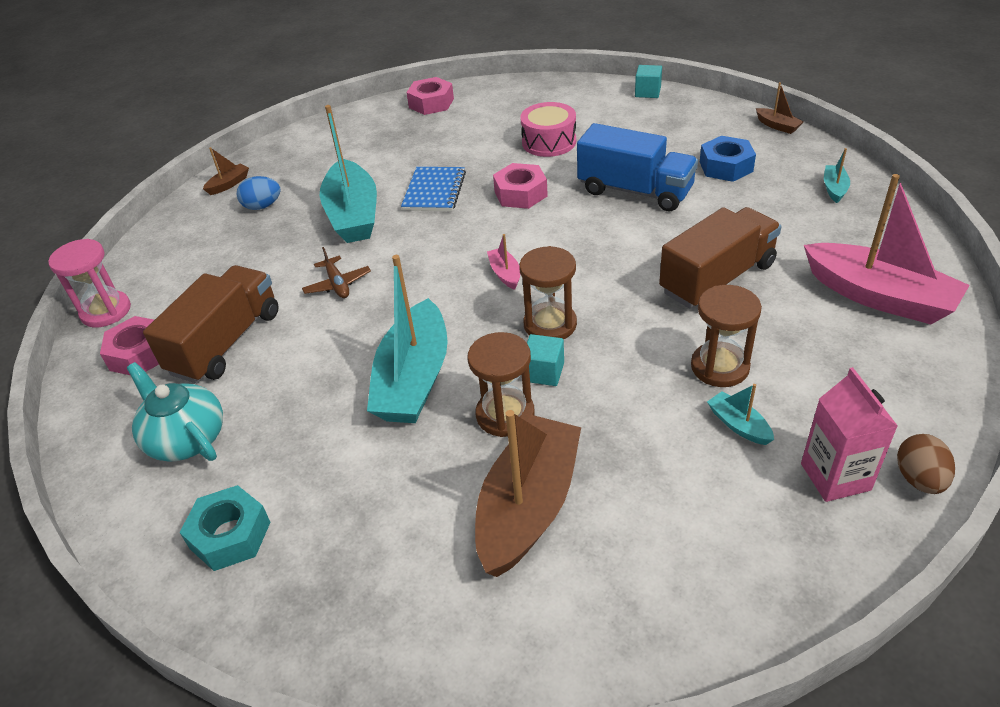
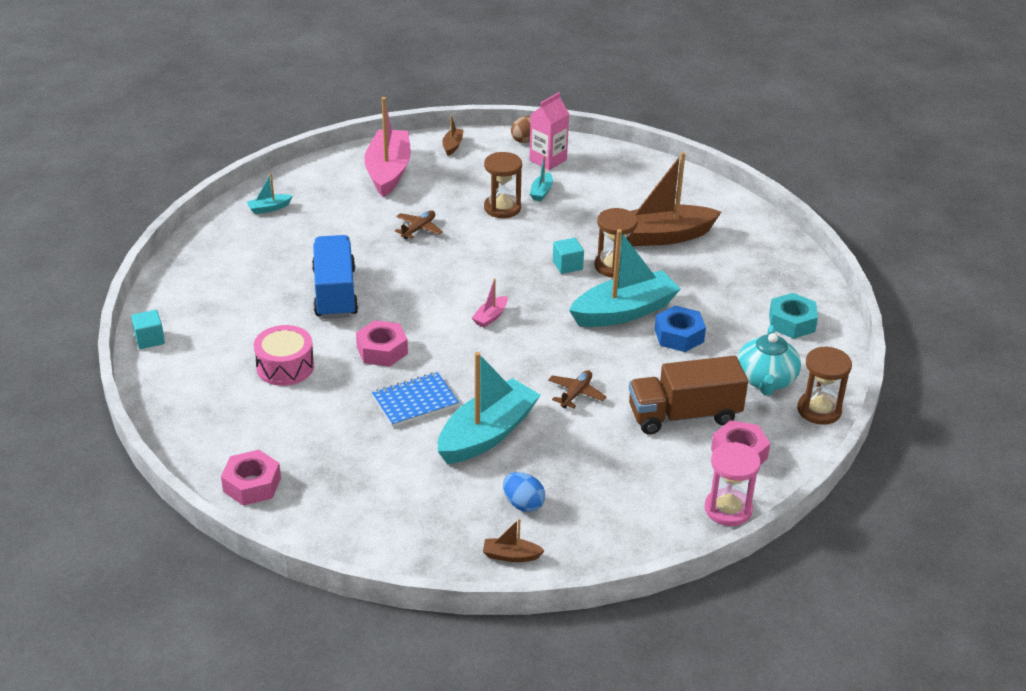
camera: 130 degrees left, 5 degrees down
brown hourglass [519,246,577,340] -> brown hourglass moved to [797,346,852,425]
brown truck [659,207,782,309] -> brown plane [395,210,443,239]
blue nut [700,136,756,182] -> blue nut moved to [655,306,706,352]
brown boat [756,82,804,134] -> brown boat moved to [442,115,464,156]

